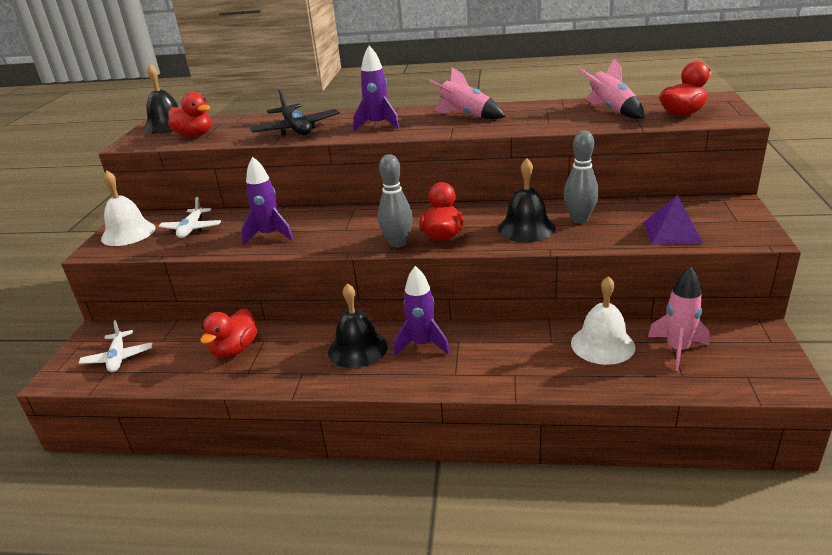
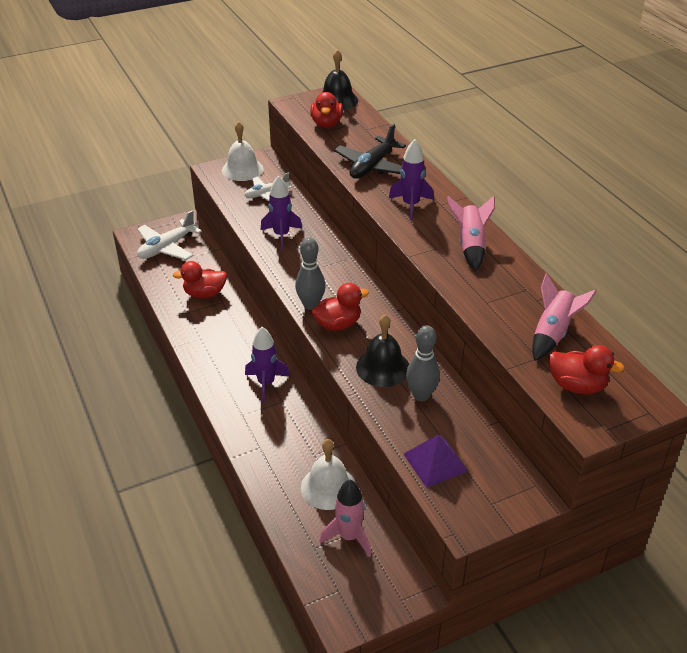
camera: 55 degrees right, 10 degrees up
white plane [79,320,152,372] -> white plane [137,210,202,260], size x1.51
black bell [328,283,388,368] -> none

